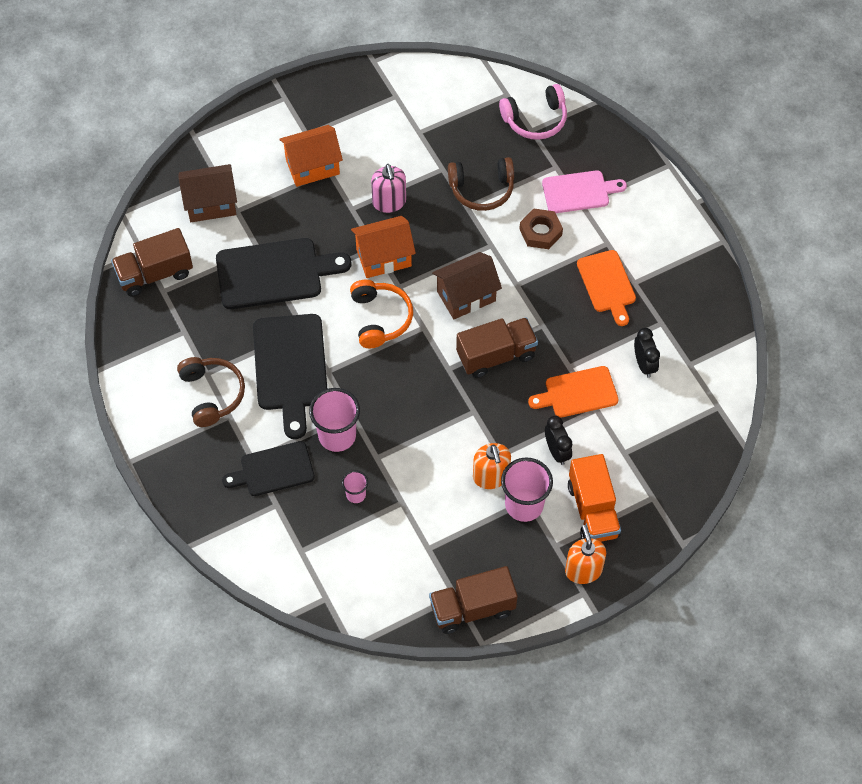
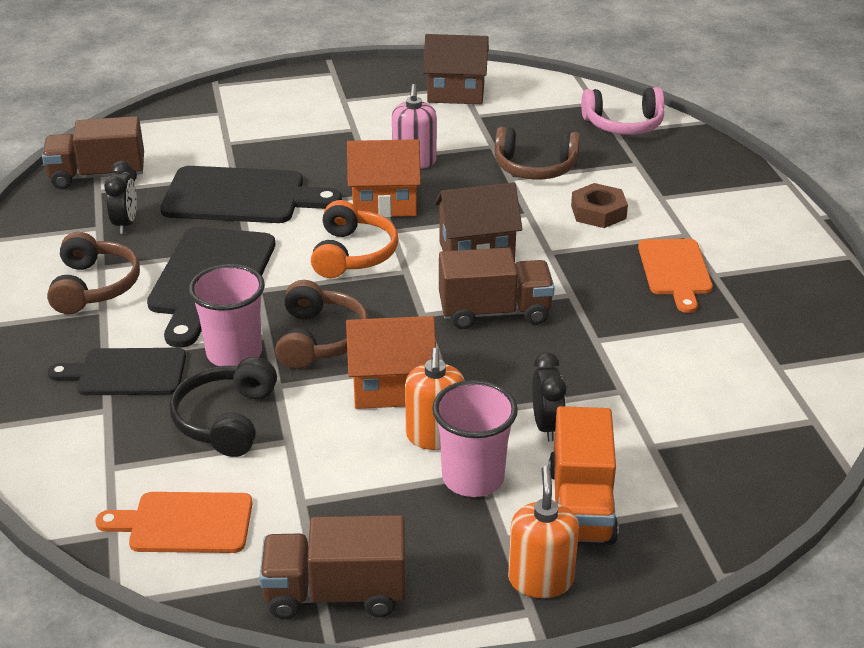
camera: 15 degrees right, 25 degrees down
brown house [178,164,237,222] -> brown house moved to [423,34,489,104]
orange house [279,125,343,187] -> orange house moved to [346,316,436,409]
pink cup [342,470,368,503] -> black headphones [170,357,277,457]
orange cutting board [528,366,619,418] -> orange cutting board moved to [96,492,252,553]
pink cutting board [542,170,627,213] -> none
black clock [634,328,660,378] -> black clock moved to [104,161,137,234]
none -> brown headphones [275,280,369,369]

